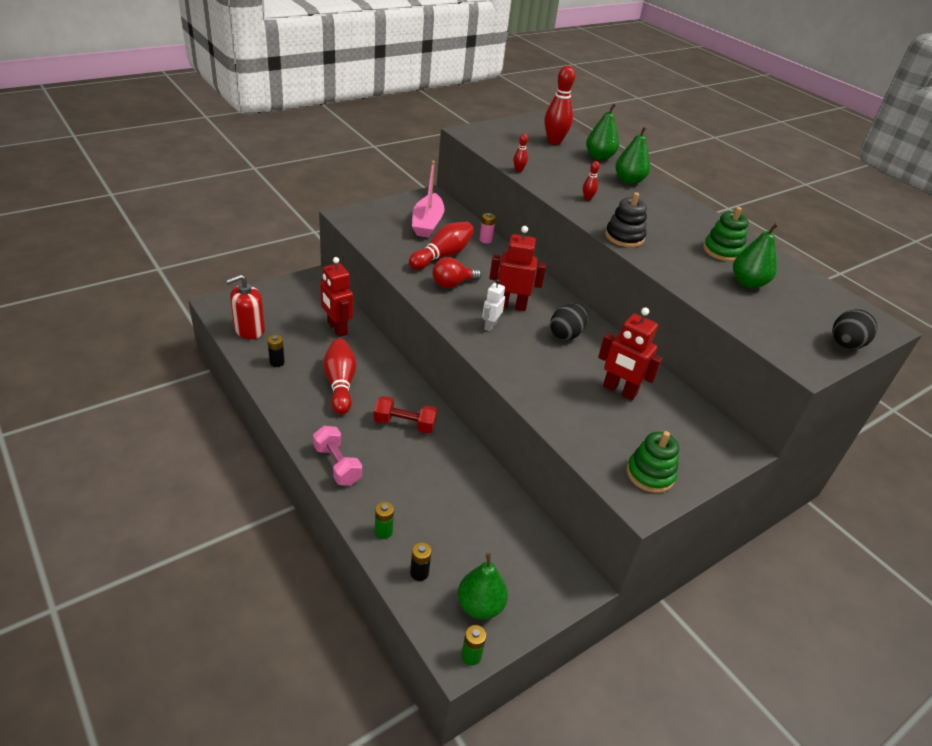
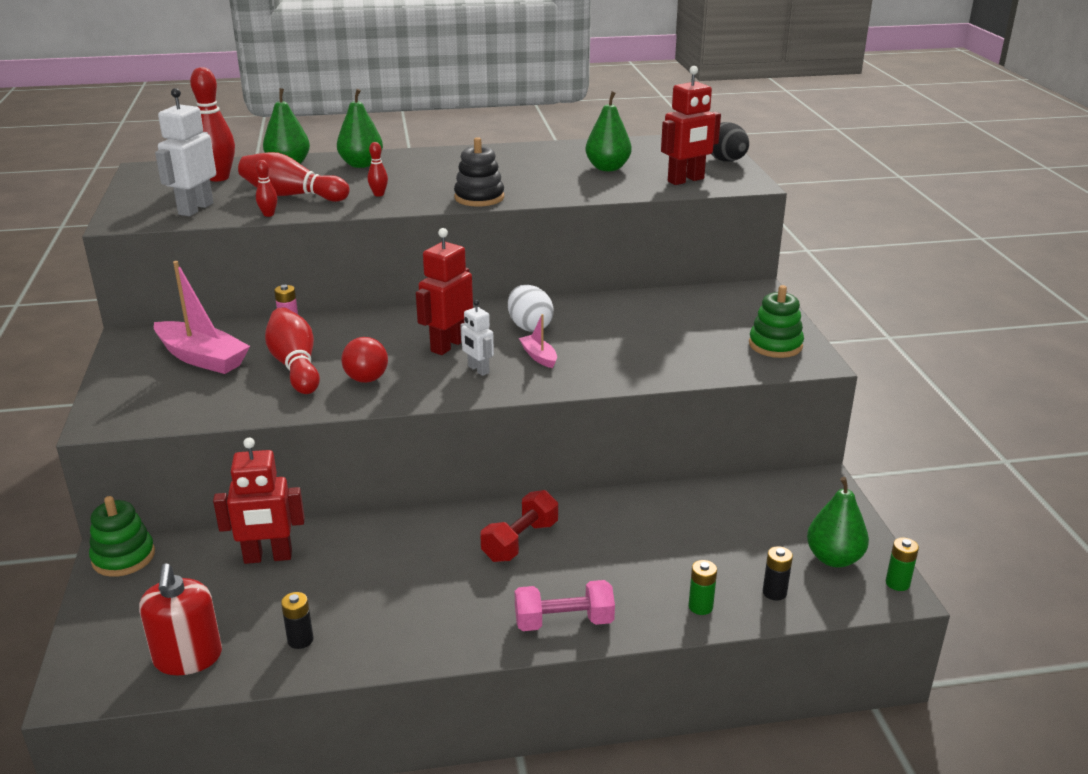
camera: 60 degrees left, 10 degrees down
red bowling pin [323,339,356,414] -> red bowling pin moved to [238,152,350,202]
black egg [550,304,588,340] -> white egg [508,285,554,332]
red robot [598,307,663,400] -> red robot moved to [661,66,721,185]
green stacking toy [703,207,749,262] -> green stacking toy moved to [89,496,155,577]
none -> white robot [155,88,216,216]
none -> pink boat [519,314,557,368]

